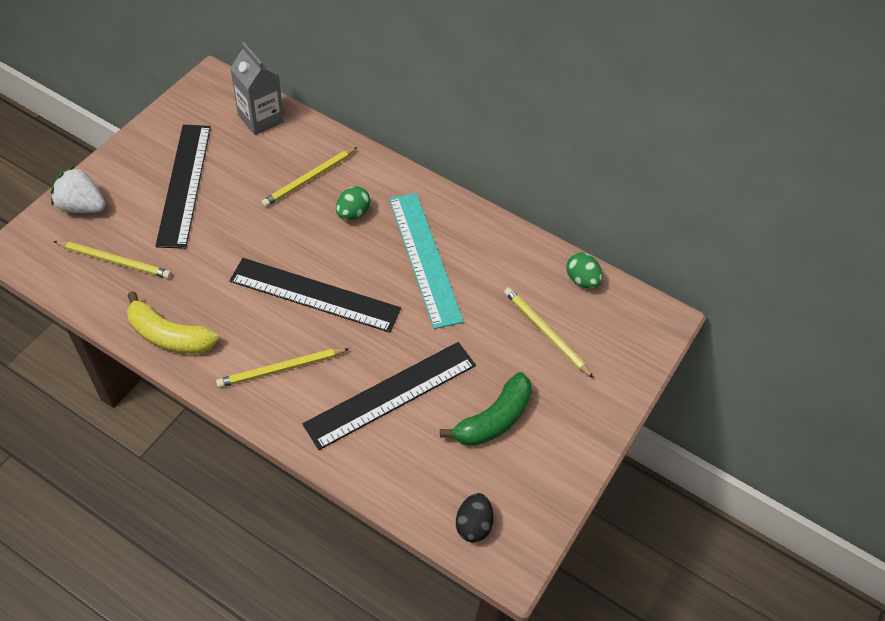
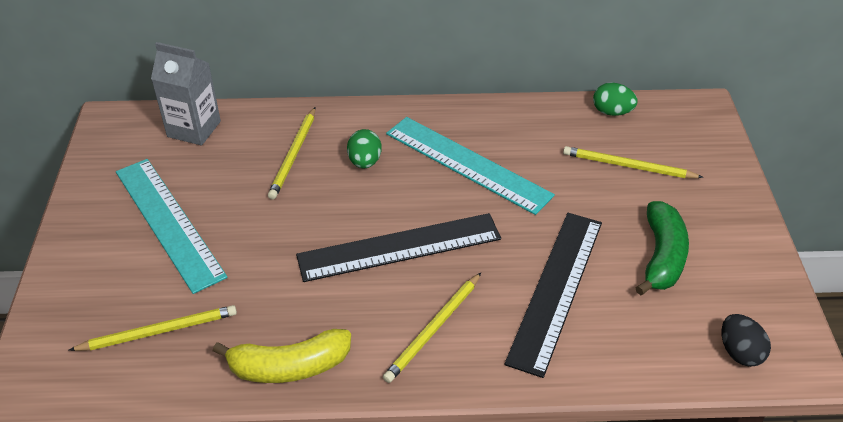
camera: 30 degrees left, 10 degrees down
white strawberry [50,166,105,213] -> none
black ruler [156,125,211,249] -> turquoise ruler [116,159,228,294]

